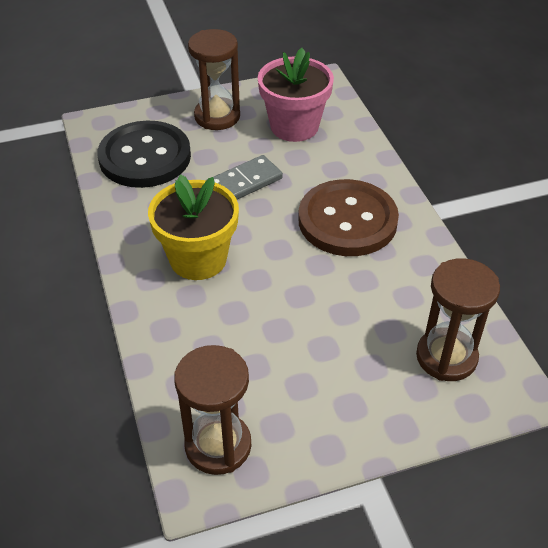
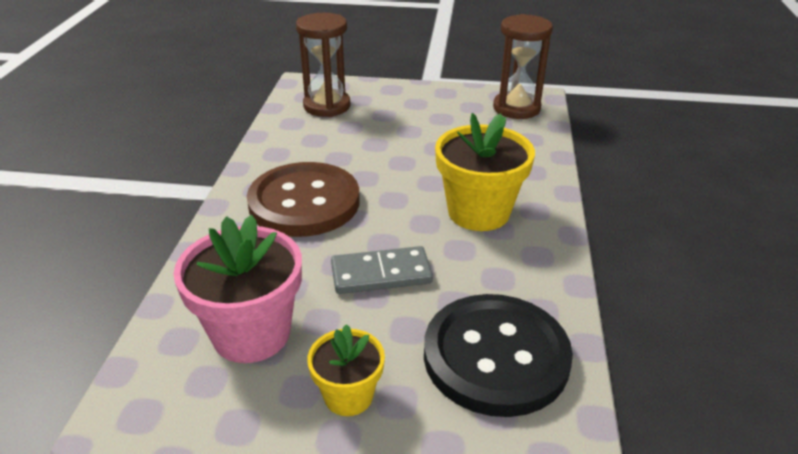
camera: 155 degrees left, 10 degrees down
brown hourglass [188,29,240,130] -> yellow flower pot [307,324,385,416]

